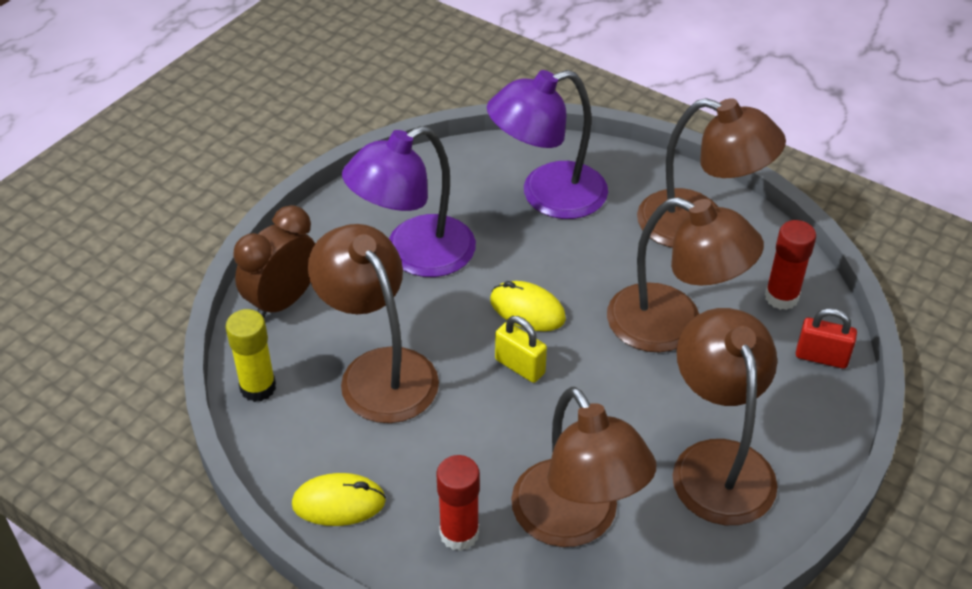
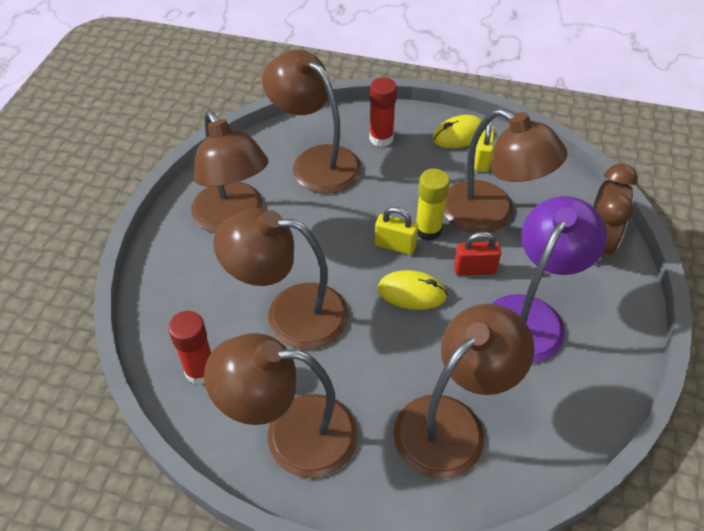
camera: 160 degrees right, 5 degrees up
yellow glue stick [226,309,276,402] -> yellow glue stick moved to [416,168,450,241]
purple lamp [487,70,608,219] -> brown lamp [393,304,535,479]
red padlock [796,308,857,369] -> red padlock moved to [454,232,501,276]
none -> yellow padlock [475,121,494,172]

